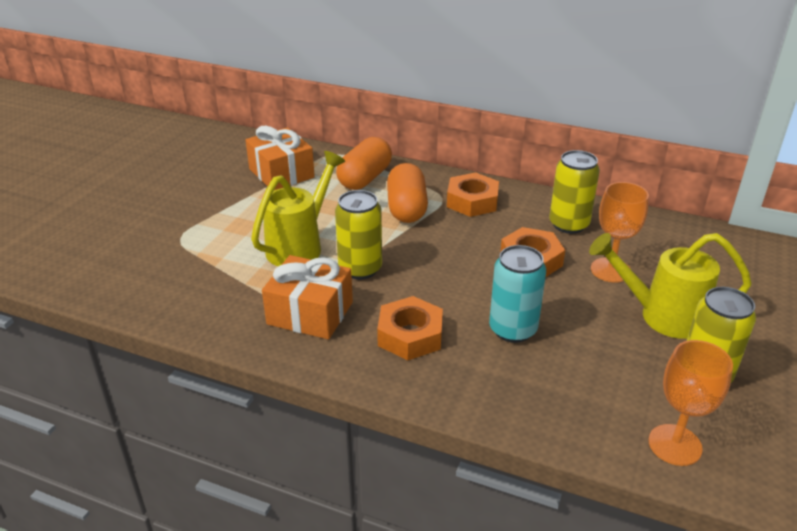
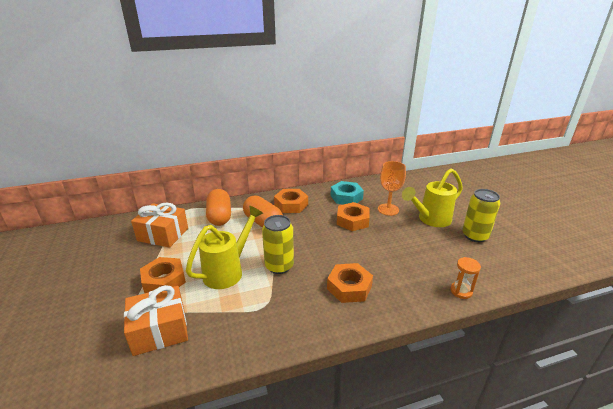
camera: 40 degrees left, 5 degrees down
yellow watering can [251,151,345,266] -> yellow watering can turned 45 degrees clockwise [186,206,263,289]
orange gift [262,255,353,339] -> orange gift moved to [124,285,188,356]
turquoise can [489,245,546,343] -> none
yellow can [549,150,600,234] -> turquoise nut [331,181,364,204]
orange goblet [648,340,733,466] -> none
none -> orange nut [140,257,186,293]
none -> orange hourglass [450,257,481,299]

